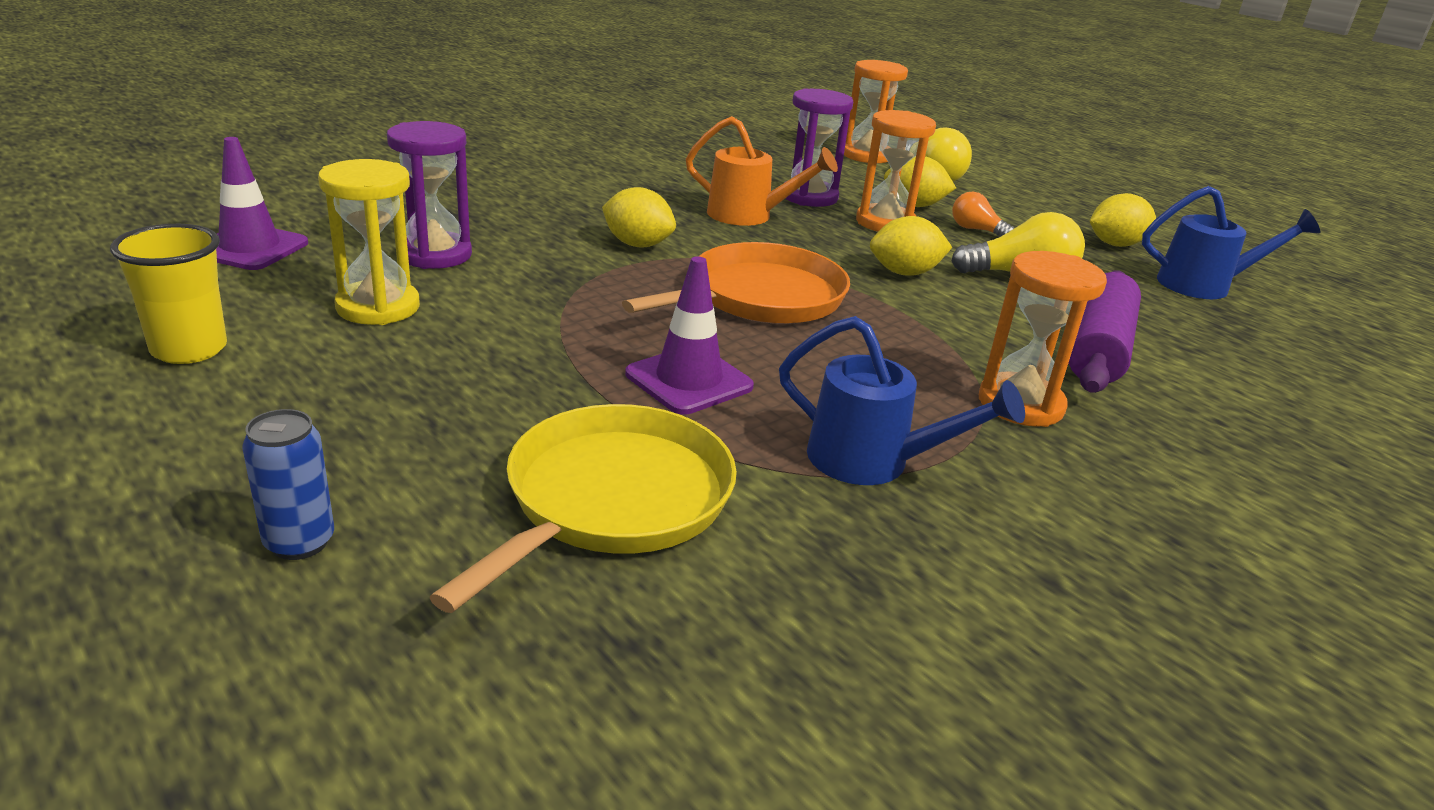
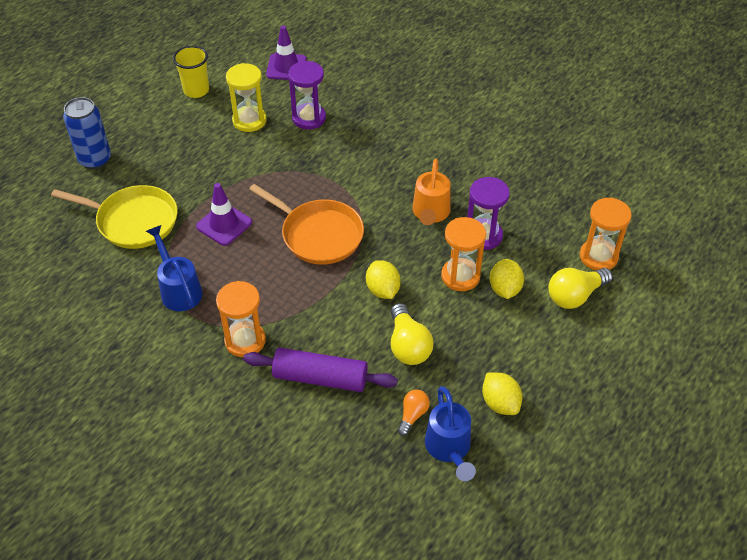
camera: 80 degrees right, 20 degrees up
blue can [242,409,334,560] -> blue can [63,97,111,169], size x1.64
yellow lemon [602,187,676,247] -> none
blue watering can [779,316,1025,485] -> blue watering can turned 135 degrees clockwise [146,225,203,311]
orange light bulb [952,192,1014,237] -> orange light bulb moved to [398,389,430,436]

